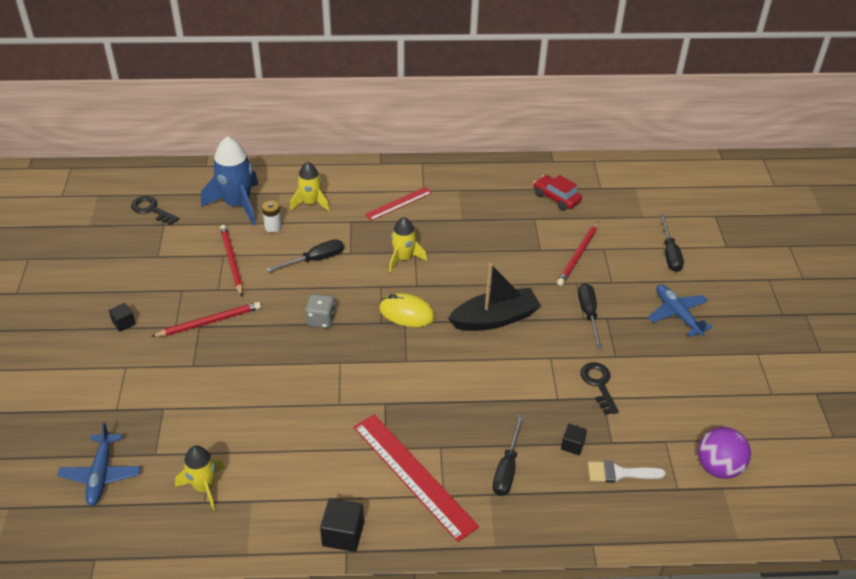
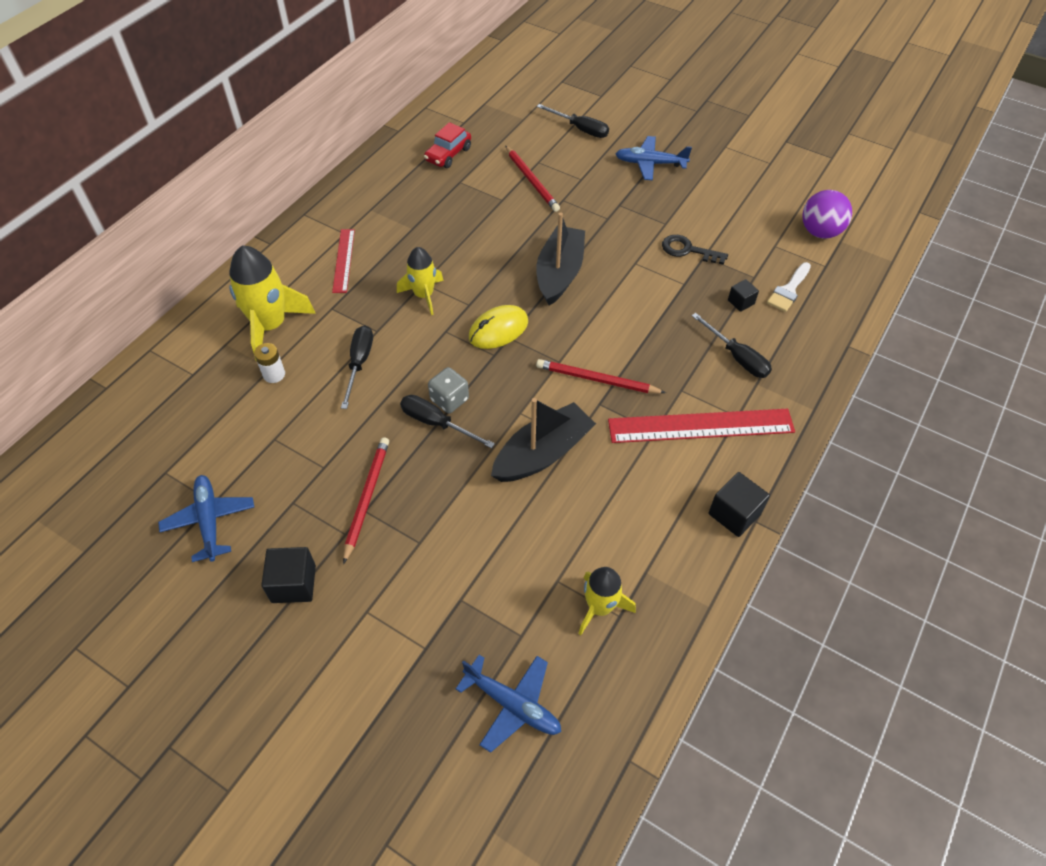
camera: 55 degrees left, 10 degrees up
black cube [109,303,136,332] -> black cube [261,547,316,603], size x1.65
black key [131,196,179,225] -> none
blue rocket [201,136,259,226] -> none
red pencil [220,225,243,296] -> red pencil moved to [536,359,666,393]
yellow rocket [290,162,330,212] -> yellow rocket [229,245,316,360], size x1.61
red car [533,175,582,211] -> red car turned 45 degrees counterclockwise [424,122,471,168]
black screwdriver [578,283,602,350] -> black screwdriver moved to [400,395,495,449]
none -> blue plane [158,475,254,562]
none -> black boat [491,398,596,482]

